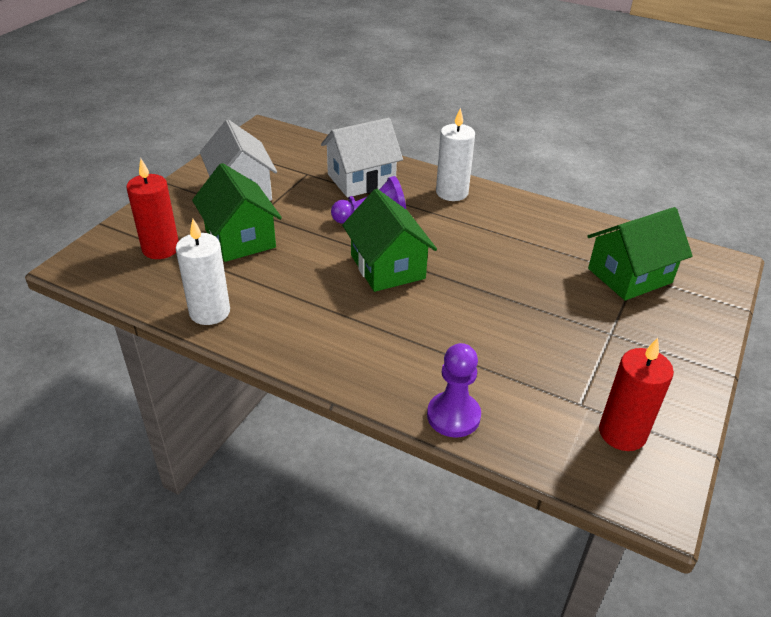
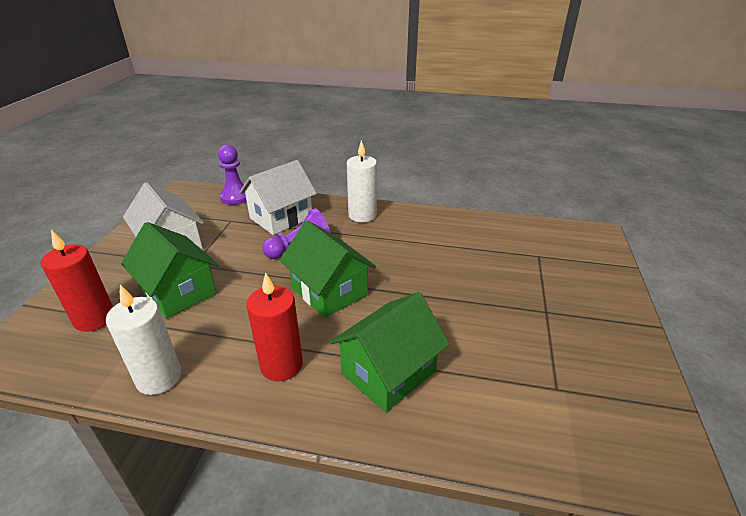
camera: 15 degrees left, 5 degrees down
purple pawn [427,343,481,437] -> purple pawn moved to [218,145,247,205]
green house [587,207,693,300] -> green house moved to [330,292,449,412]
red candle [599,338,674,451] -> red candle moved to [246,272,303,381]

